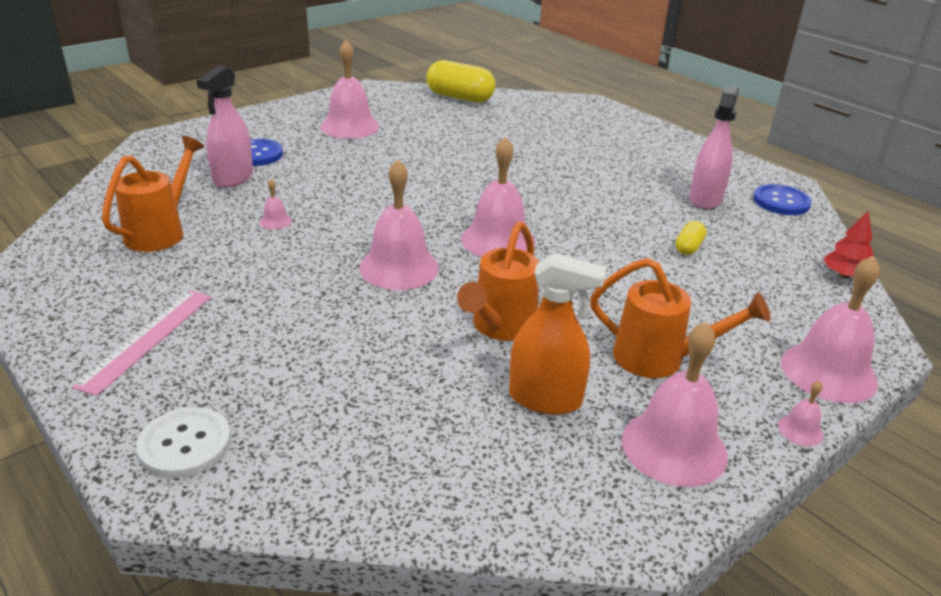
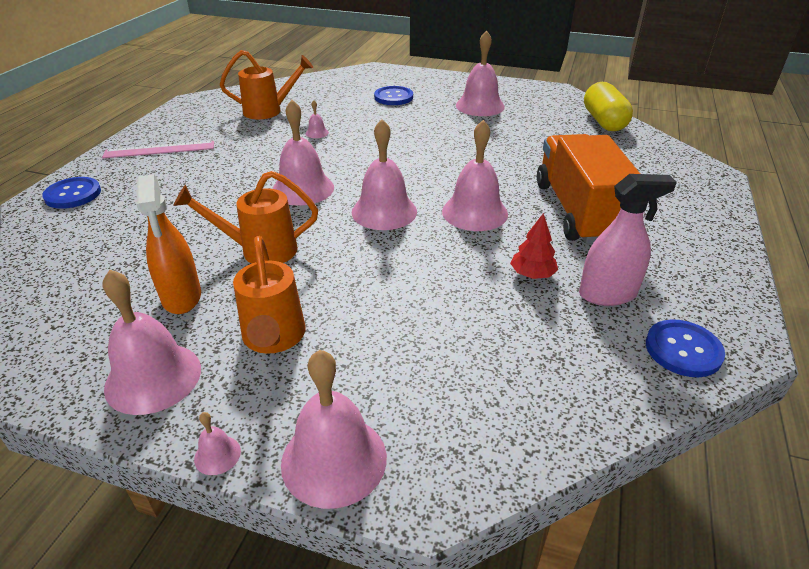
camera: 60 degrees right, 5 degrees up
white button [136,407,231,478] -> blue button [42,177,101,209]
pink spray bottle [197,66,253,188] -> none
yellow capsule [676,221,706,255] -> none
red tree [823,211,874,279] -> red tree moved to [510,213,558,279]
none -> pink bell [442,120,508,231]
none -> orange truck [537,134,640,244]

